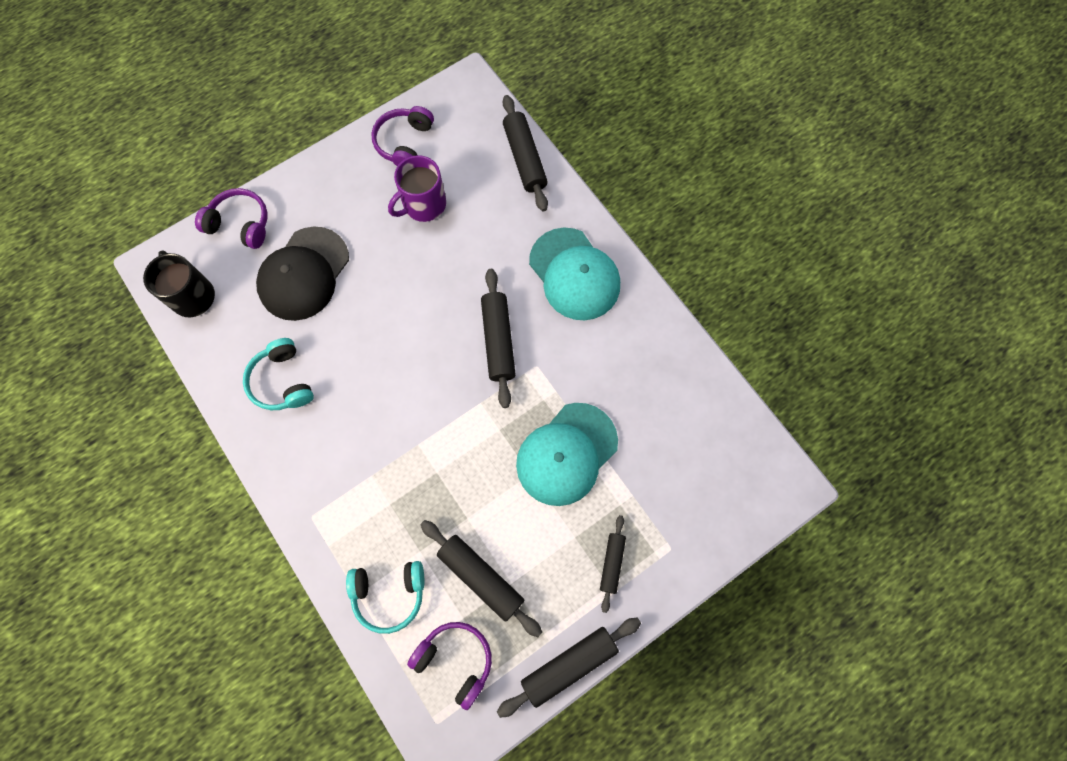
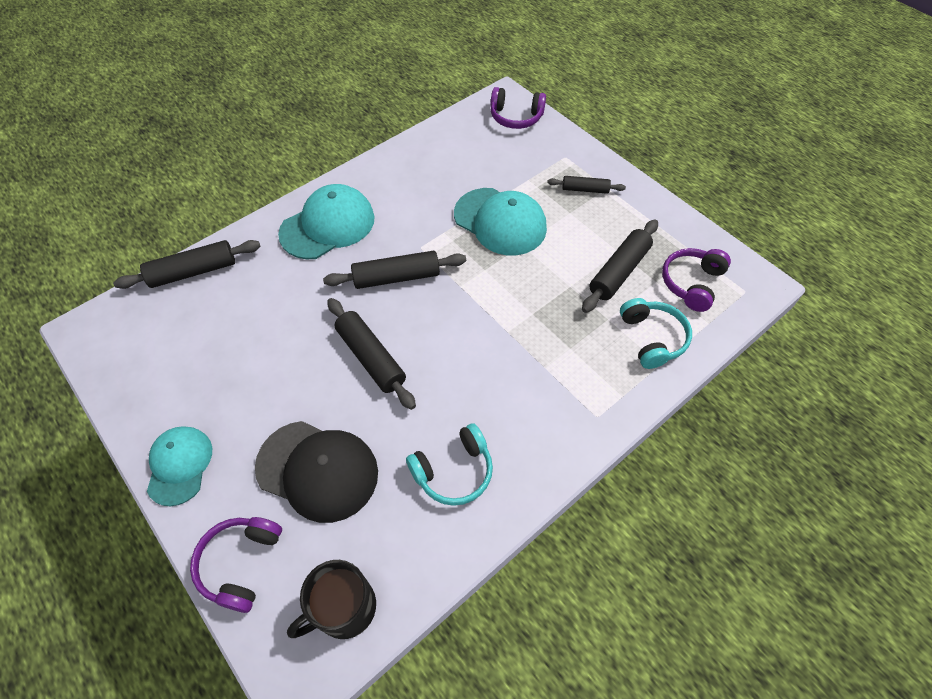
camera: 95 degrees left, 15 degrees down
purple headphones [371,106,434,166] -> purple headphones moved to [490,87,546,129]
purple mug [388,155,446,222] -> none
black rolling pin [497,618,641,718] -> black rolling pin moved to [327,298,416,410]
none -> turquoise cap [147,426,212,506]

